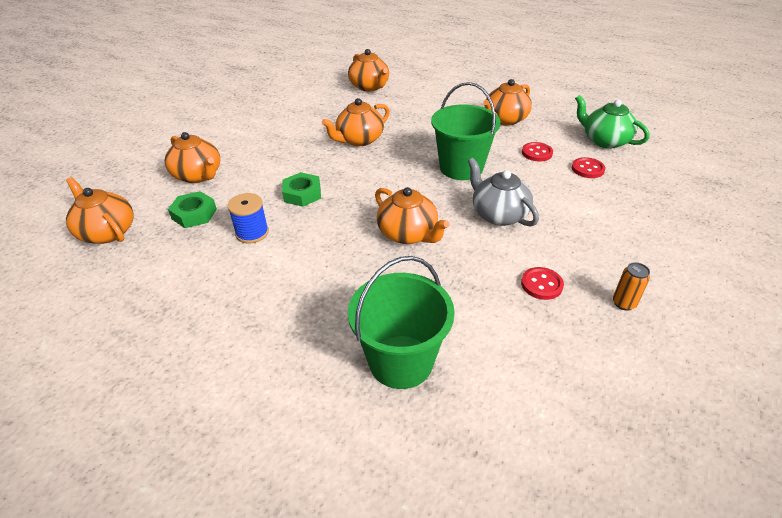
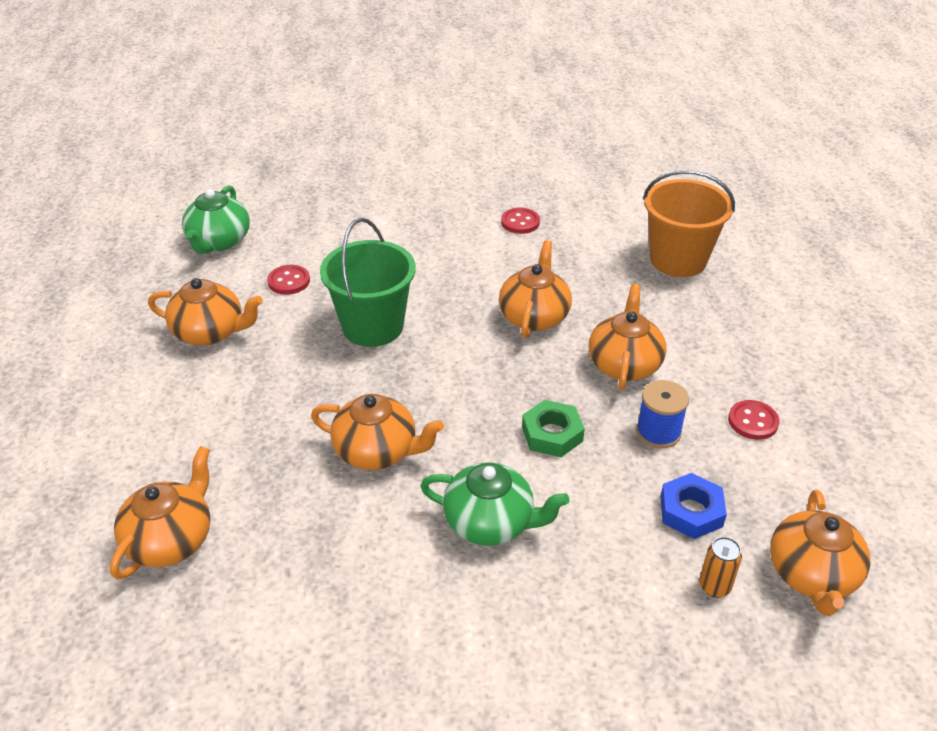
camera: 125 degrees left, 0 degrees up
orange teapot [165,132,220,183] -> orange teapot moved to [589,284,666,390]
green nut [168,191,217,228] -> blue nut [660,473,727,539]
green bucket [348,256,455,389] -> orange bucket [643,170,735,277]
grey teapot [468,158,539,227] -> none
red button [572,157,605,178] -> red button moved to [728,400,780,440]
orange can [613,262,650,311] -> orange can moved to [699,537,742,598]
none -> green teapot [420,462,570,546]

